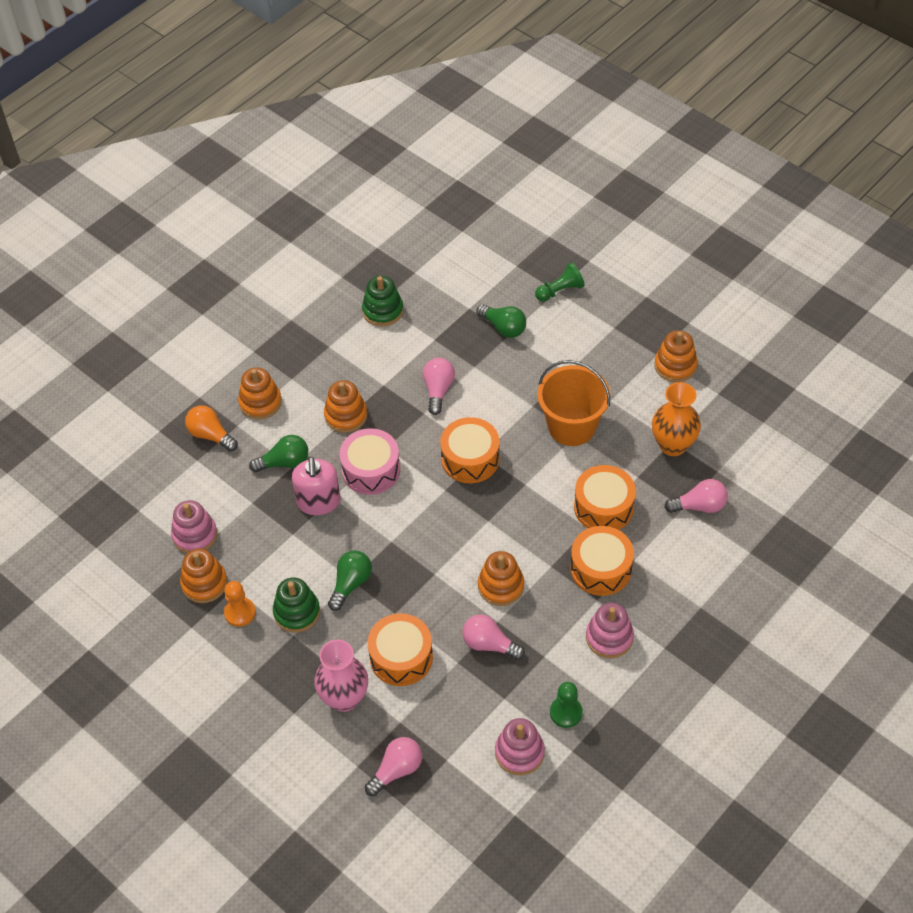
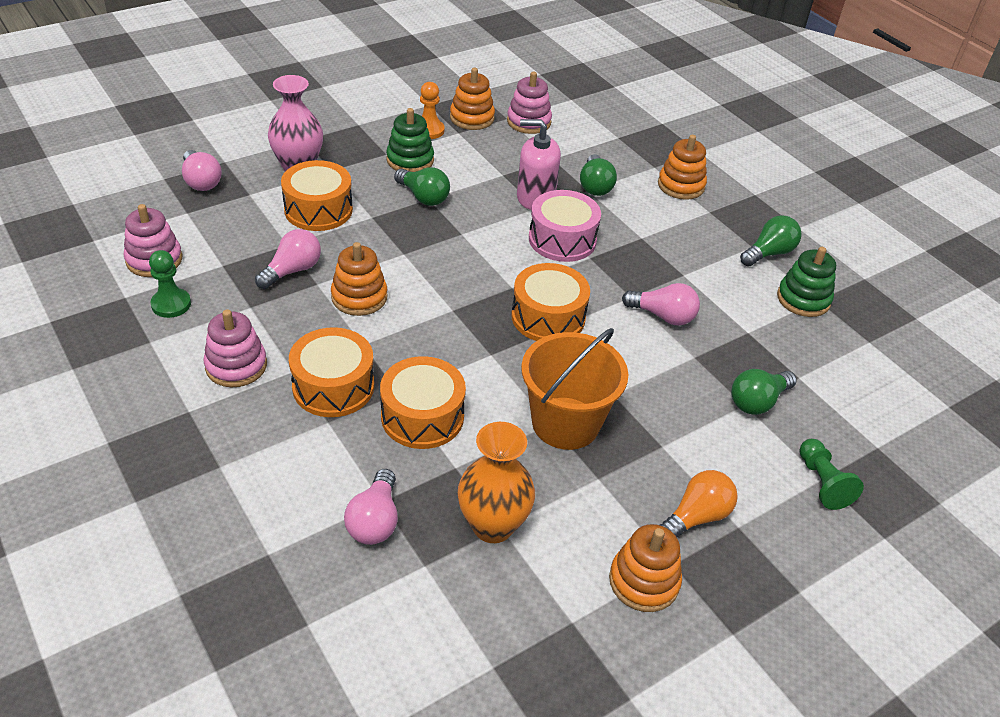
camera: 100 degrees right, 10 degrees down
orange light bulb [185,405,238,451] -> orange light bulb moved to [660,470,738,538]
orange stacking toy [324,380,367,433] -> none
none -> green light bulb [740,215,802,266]

